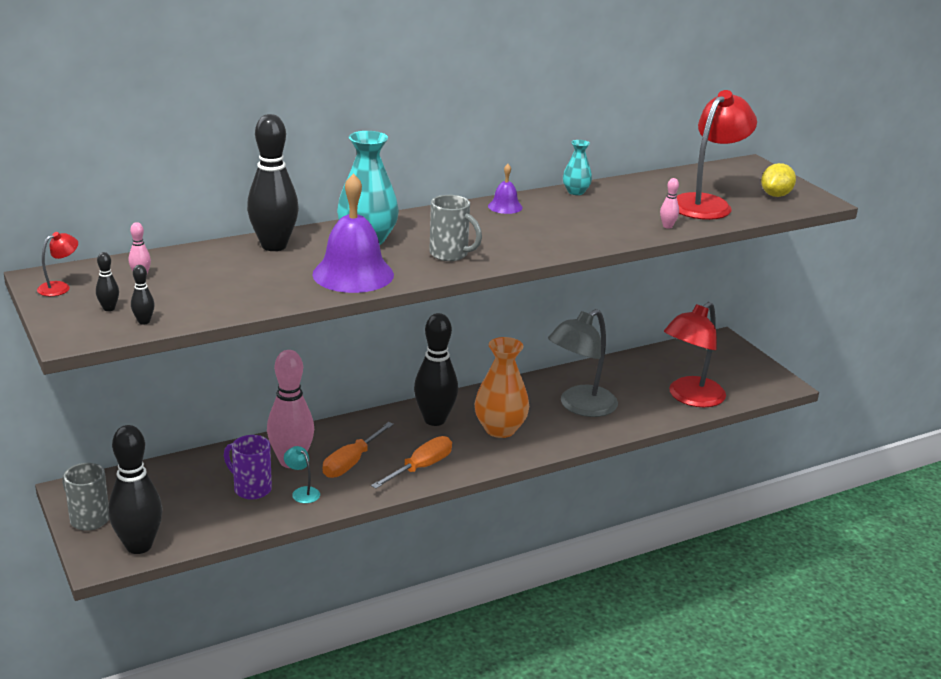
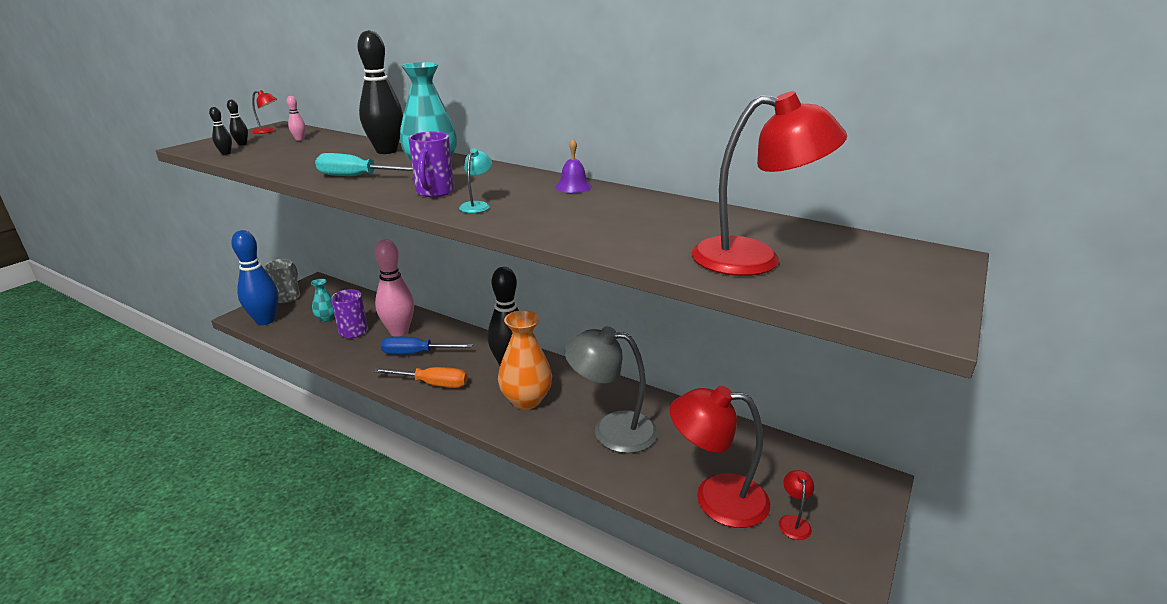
camera: 60 degrees right, 0 degrees up
black bowling pin [108,425,163,554] -> blue bowling pin [231,230,278,325]
turquoise lamp [284,446,320,503] -> turquoise lamp moved to [459,148,492,213]
purple bell [312,173,394,293] -> turquoise screwdriver [315,153,413,176]
orange screwdriver [323,422,394,478] -> blue screwdriver [381,337,473,354]
grey mug [429,195,482,261] -> purple mug [408,132,454,197]
turquoise vase [563,140,592,195] -> turquoise vase moved to [311,279,335,322]
pink bowling pin [660,178,679,229] -> none
yellow lemon [761,163,796,197] -> none
none -> red lamp [779,470,814,540]

